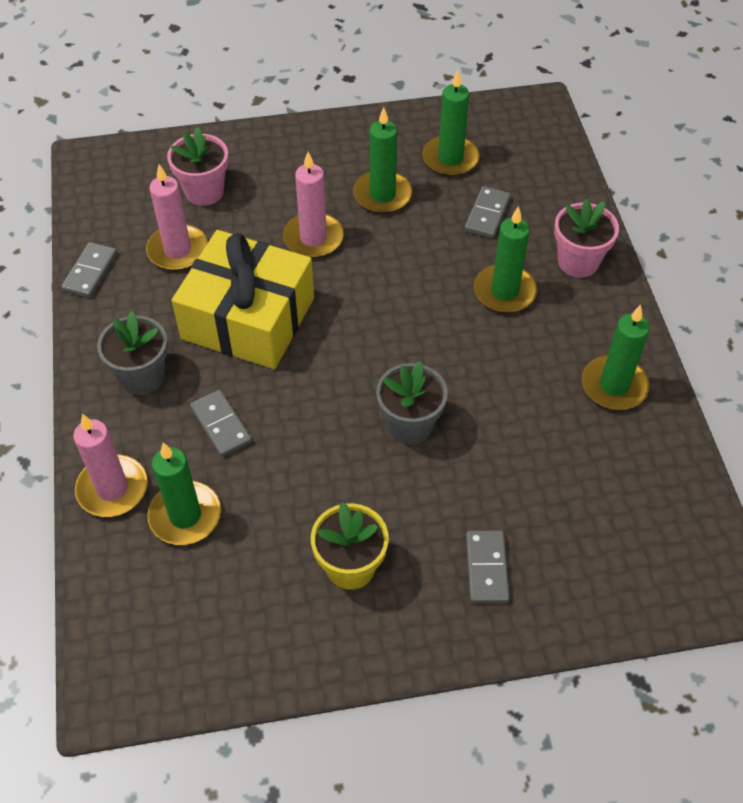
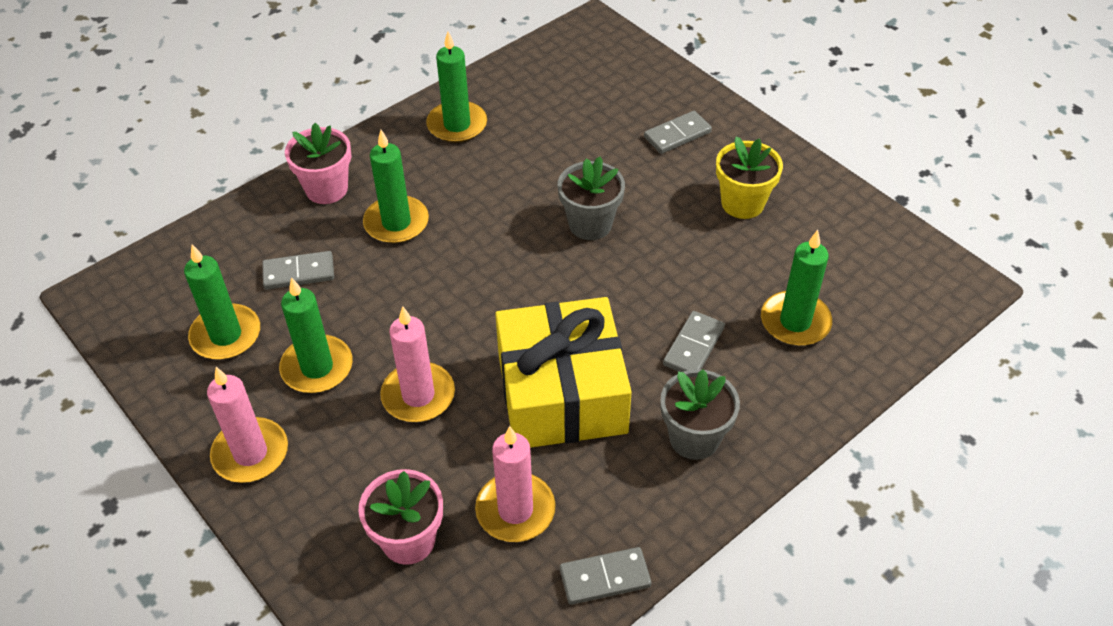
camera: 120 degrees left, 5 degrees down
pink candle [73,414,148,517] -> pink candle moved to [207,367,288,483]

